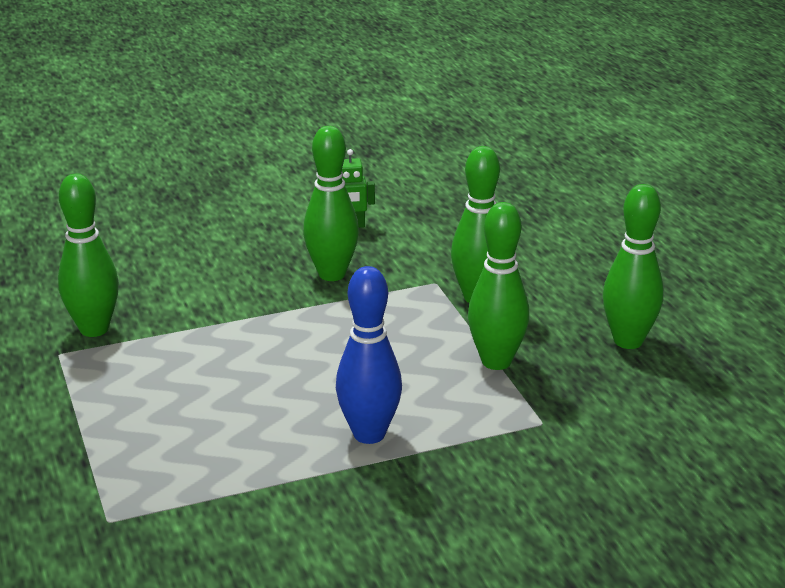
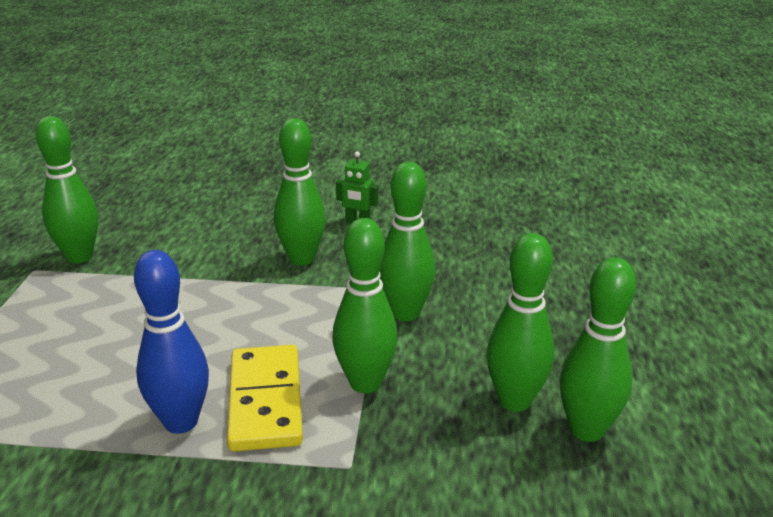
camera: 25 degrees right, 0 degrees up
none -> yellow domino [227,345,303,452]
none -> green bowling pin [559,257,636,442]

